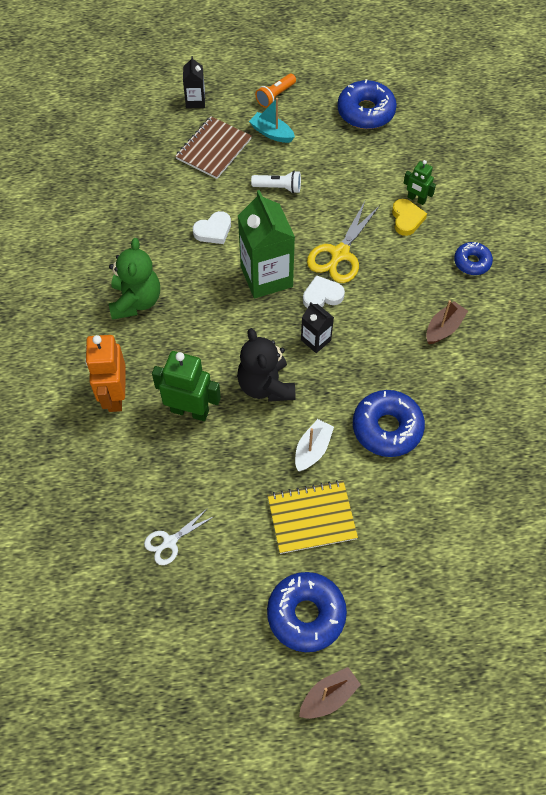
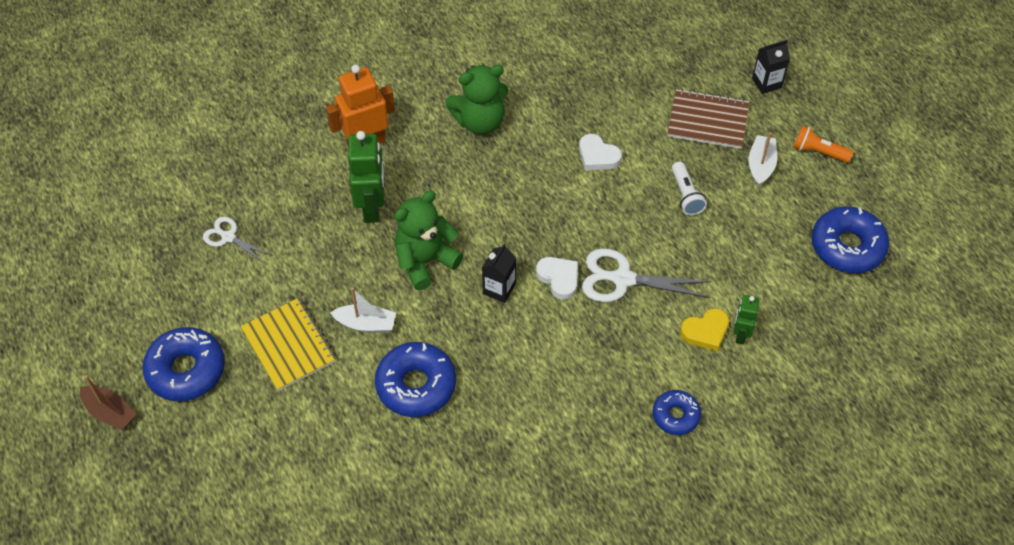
camera: 70 degrees right, 5 degrees down
black teddy bear [237,328,296,402] -> green teddy bear [394,191,463,290]
green carton [238,190,295,299] -> none
turquoise boat [249,98,295,143] -> white boat [749,132,777,186]
yellow scissors [307,201,380,283] -> white scissors [582,248,711,302]
brown boat [426,300,468,344] -> none

